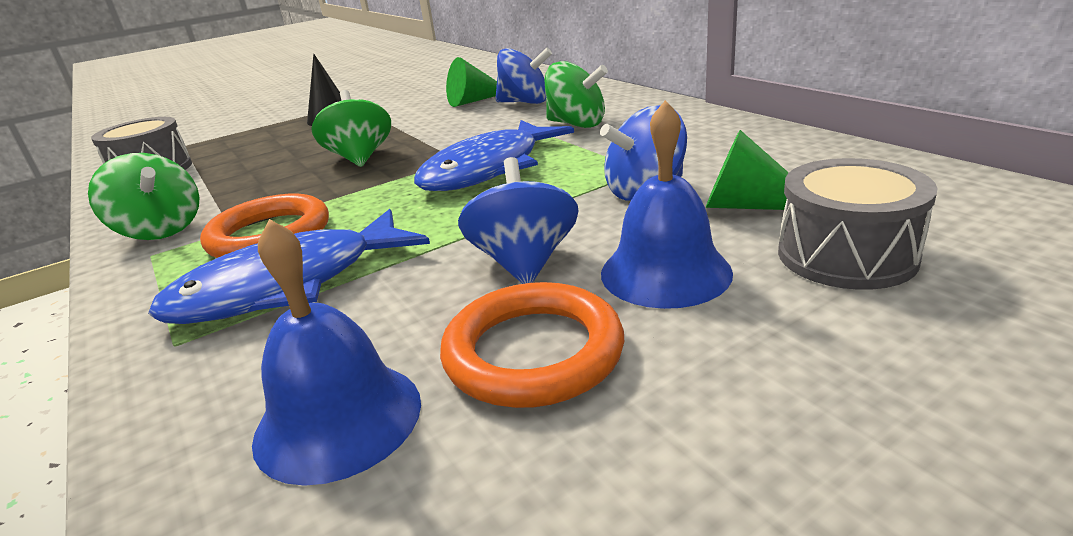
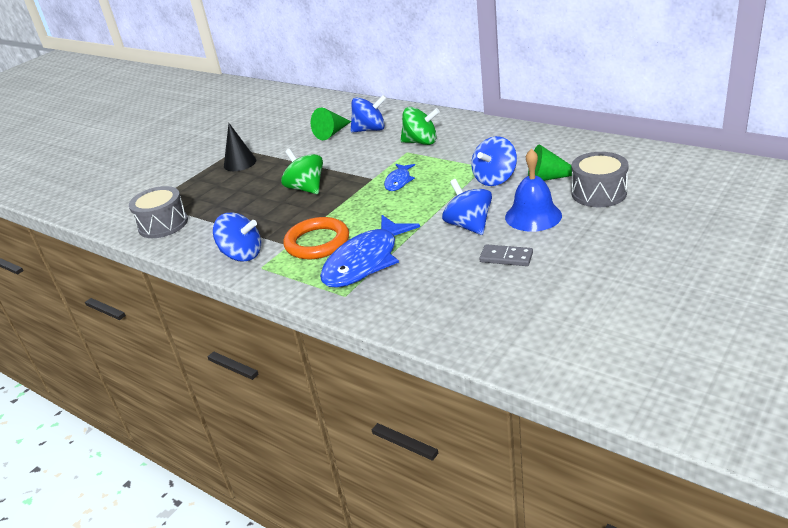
camera: 20 degrees left, 5 degrees up
green spinning top [88,153,200,240] -> blue spinning top [213,212,261,262]
blue bell [252,219,421,486] -> none
blue fish [414,120,574,191] -> blue fish [384,164,415,191], size x0.50
orange ring [440,282,624,408] -> grey domino [479,244,533,266]

